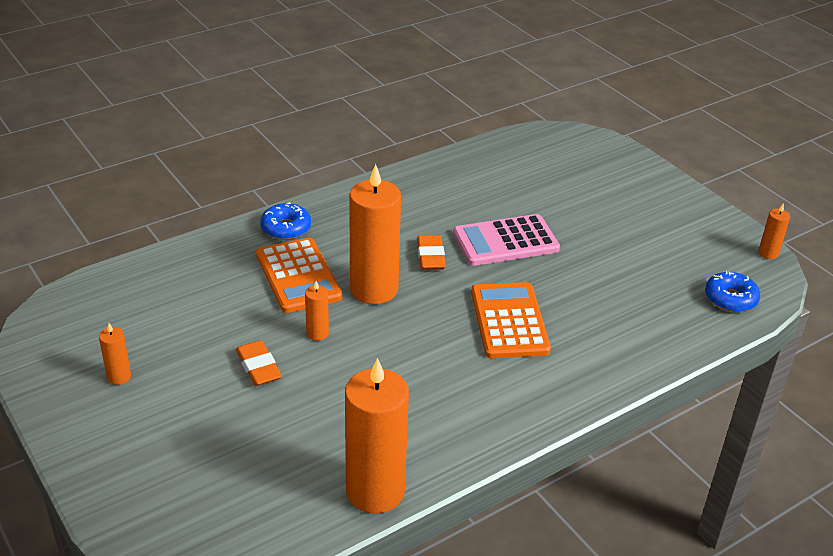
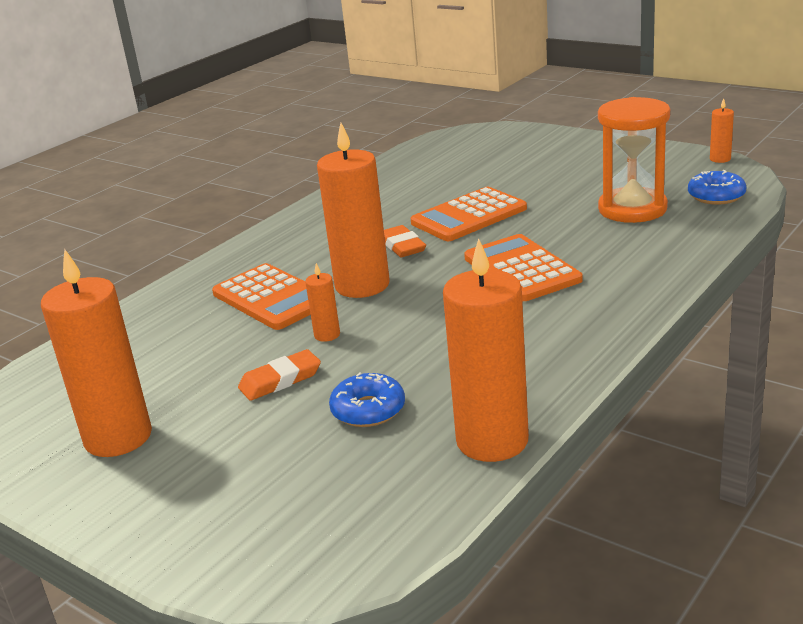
camera: 15 degrees left, 10 degrees down
orange candle [99,323,131,385] -> orange candle [41,249,152,457], size x2.28
orange eraser [236,340,282,386] -> orange eraser turned 75 degrees counterclockwise [238,349,321,401]
blue donut [260,202,311,240] -> blue donut moved to [329,373,405,427]
pink calculator [453,214,560,266] -> orange calculator [411,187,527,241]
none -> orange hourglass [598,97,670,223]

